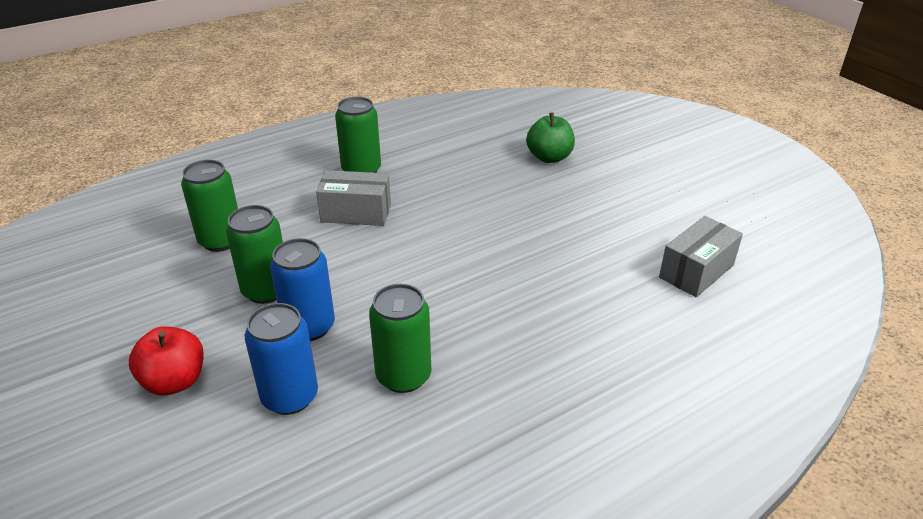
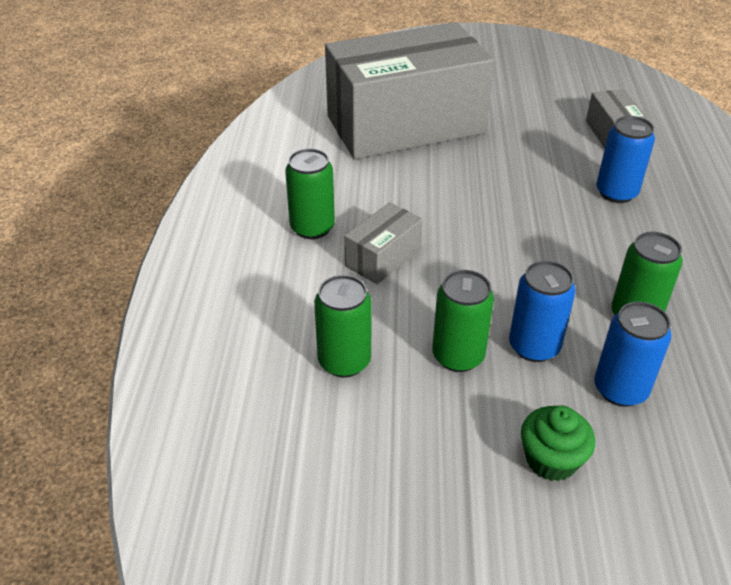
camera: 55 degrees left, 5 degrees up
red apple [129,326,204,395] -> green cupcake [521,405,595,481]
green apple [526,112,575,163] -> grey box [325,22,494,159]
none -> blue can [596,116,655,203]

